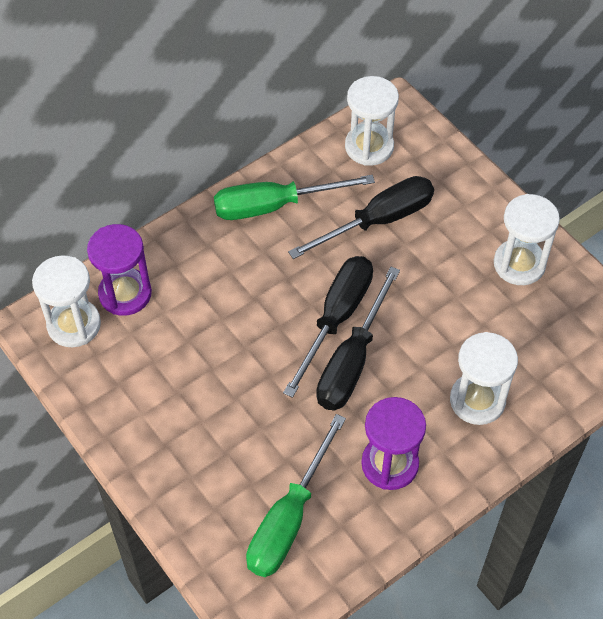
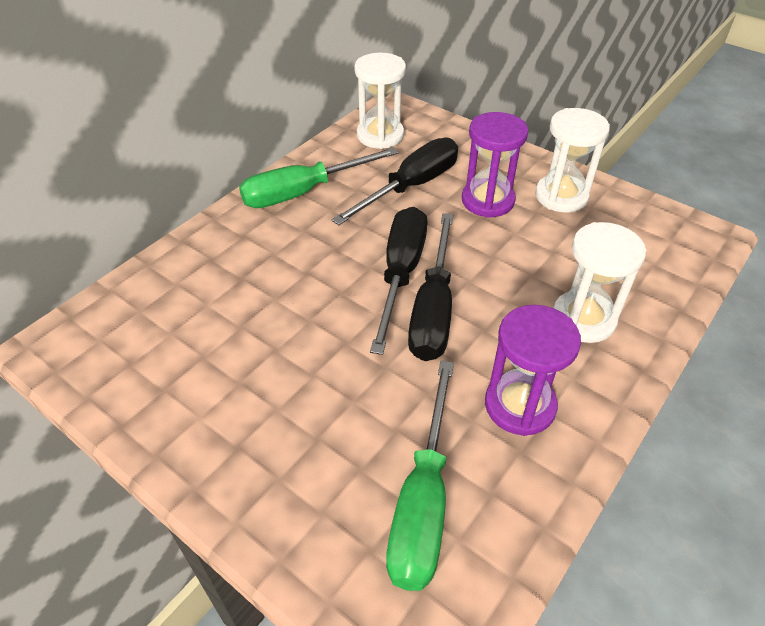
camera: 15 degrees left, 10 degrees down
white hourglass [32,255,101,347] -> none
purple hourglass [87,224,152,316] -> purple hourglass moved to [462,112,528,218]

